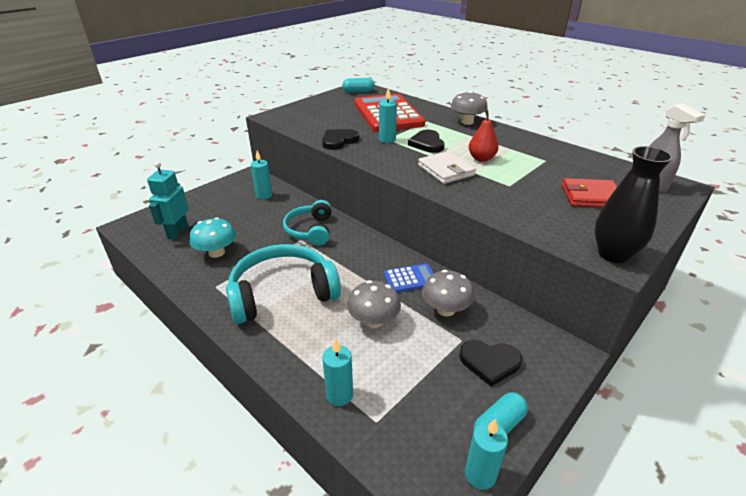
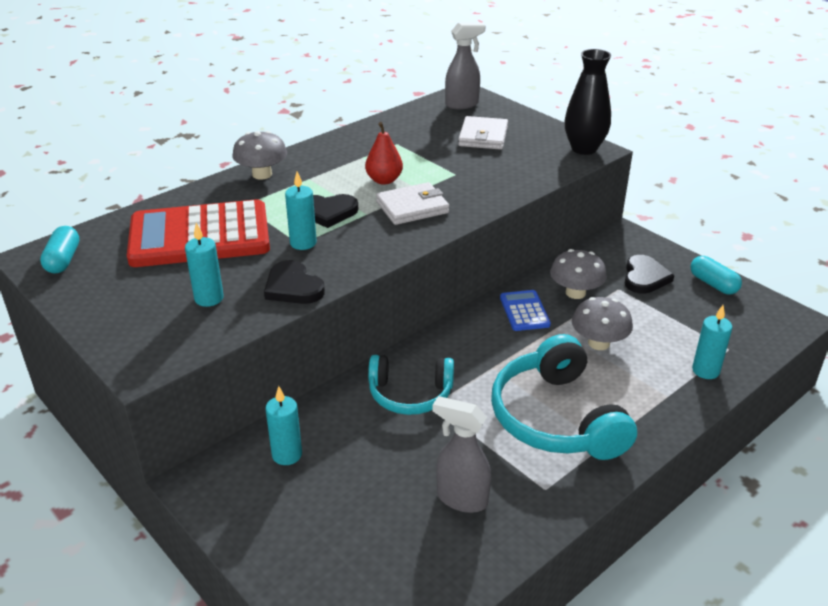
camera: 85 degrees left, 0 degrees up
turquoise robot [147,161,189,240] -> none
turquoise mushroom [190,217,236,258] -> grey spray bottle [433,396,491,513]
turquoise candle [465,419,508,490] -> turquoise candle moved to [185,223,224,307]
red wallet [562,178,617,207] -> white wallet [458,116,508,150]

